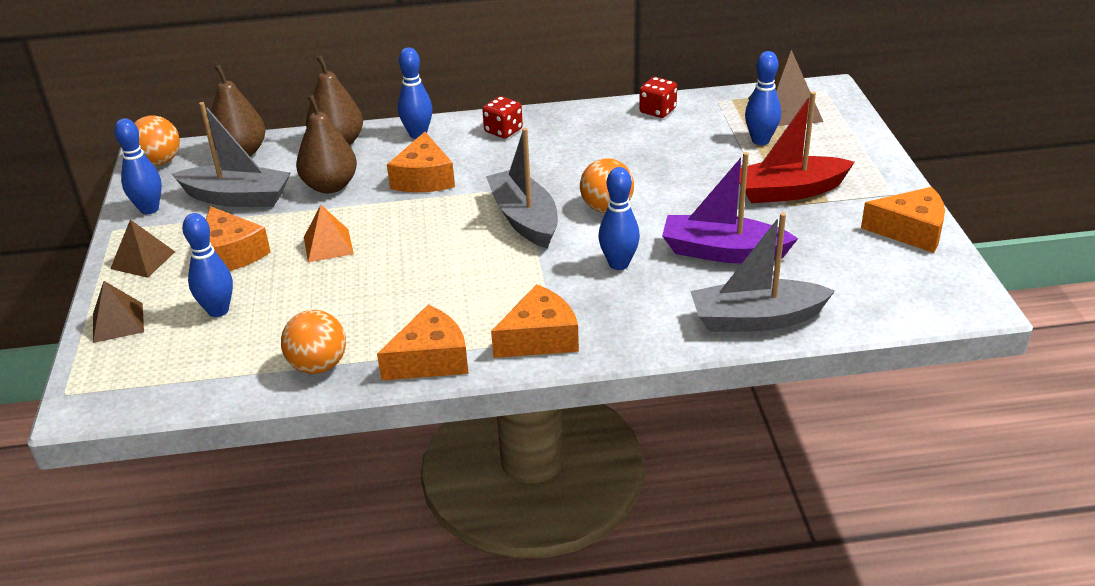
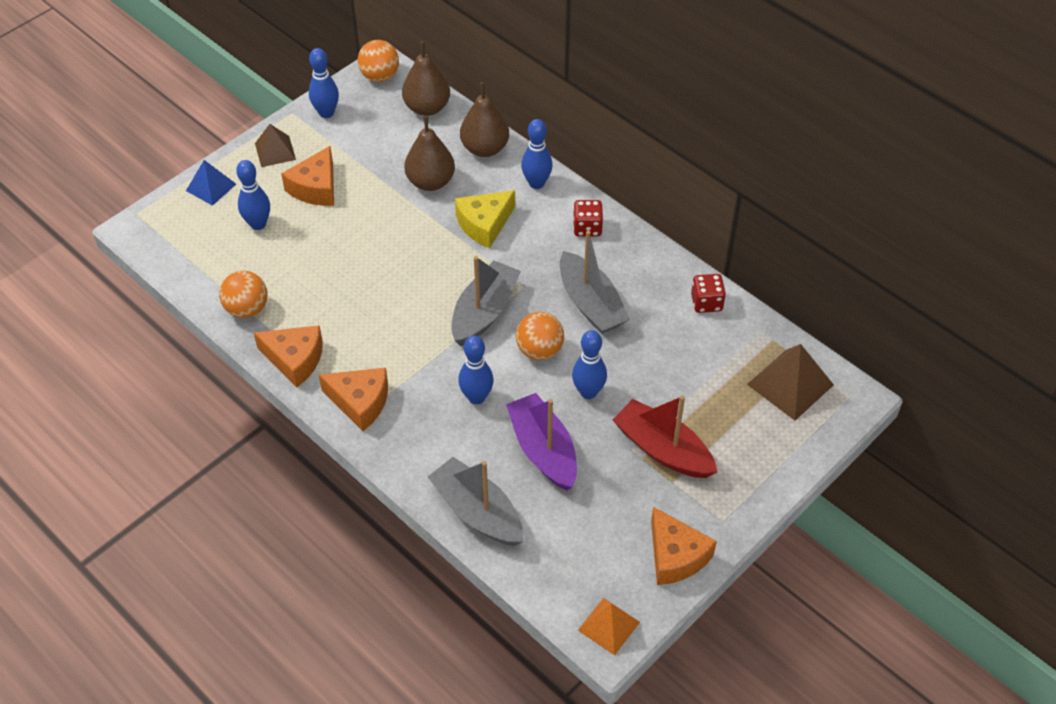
camera: 50 degrees right, 15 degrees up
brown pyramid [93,281,144,343] -> blue pyramid [186,160,236,206]
grey boat [172,102,290,207] -> grey boat moved to [560,231,630,334]
orange pyramid [304,205,354,262] -> orange pyramid moved to [578,598,640,655]
orange cheese [387,132,455,192] -> yellow cheese [455,190,515,248]
blue bowling pin [745,51,781,145] -> blue bowling pin moved to [572,330,607,399]

